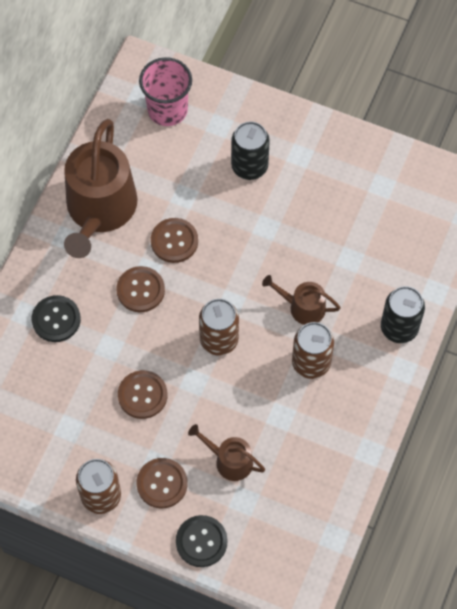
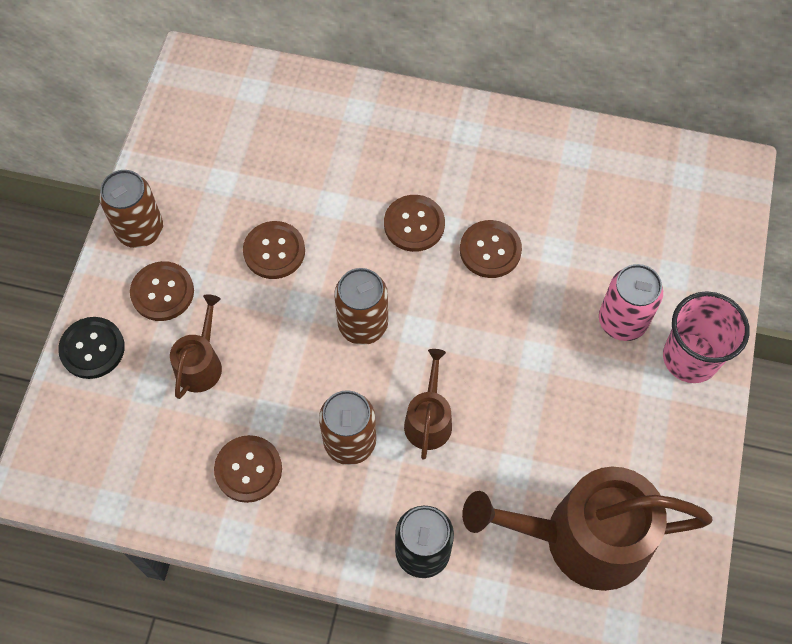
camera: 80 degrees right, 0 degrees up
black button [32,295,81,342] -> none
brown watering can [64,119,138,258] -> brown watering can moved to [462,467,713,591]
pink cup [139,57,192,126] -> pink cup moved to [663,291,750,383]
black can [231,121,270,180] -> pink can [599,264,663,341]
none -> brown button [214,435,282,503]

